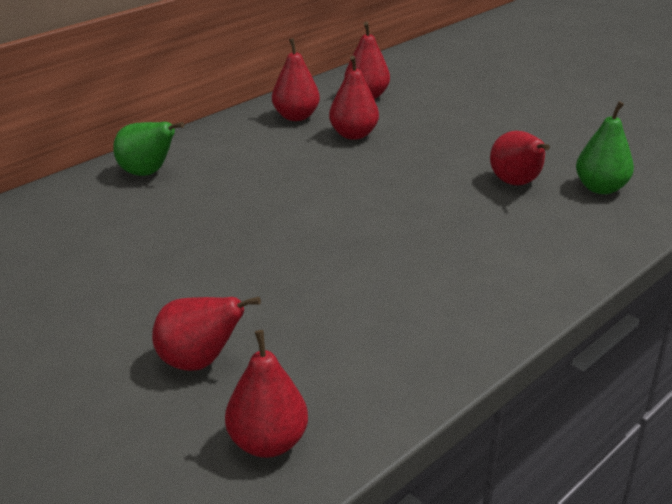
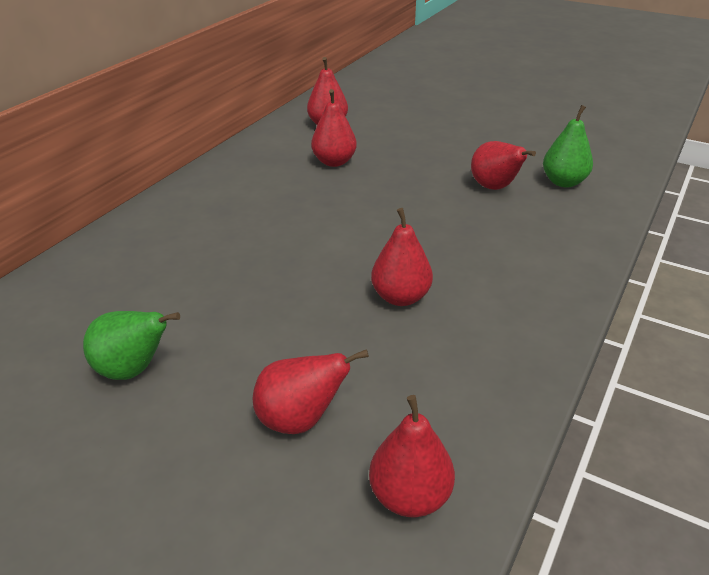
camera: 15 degrees left, 5 degrees up
green pear [113,122,184,176] -> green pear moved to [83,311,180,380]
red pear [272,38,320,121] -> red pear moved to [371,208,433,306]

